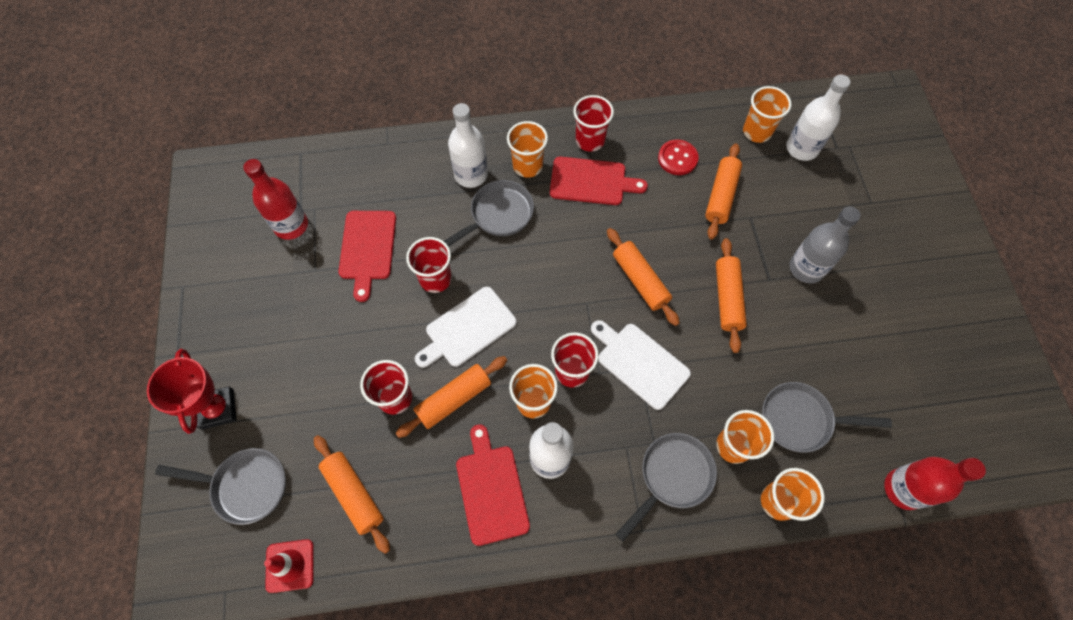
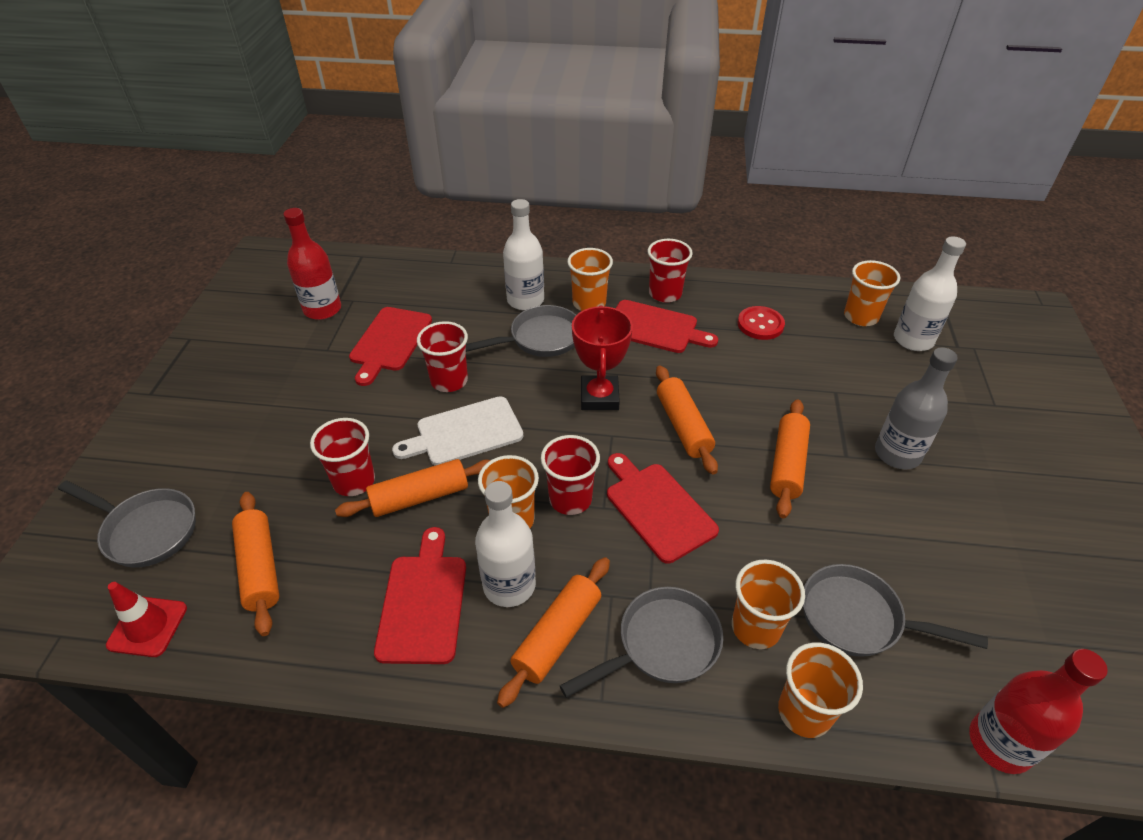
camera: 15 degrees right, 20 degrees down
red trophy [147,349,237,434] -> red trophy moved to [572,305,633,410]
white cutting board [591,320,691,410] -> red cutting board [607,453,719,564]
orange rolling pin [705,143,742,240] -> orange rolling pin moved to [497,557,610,708]

